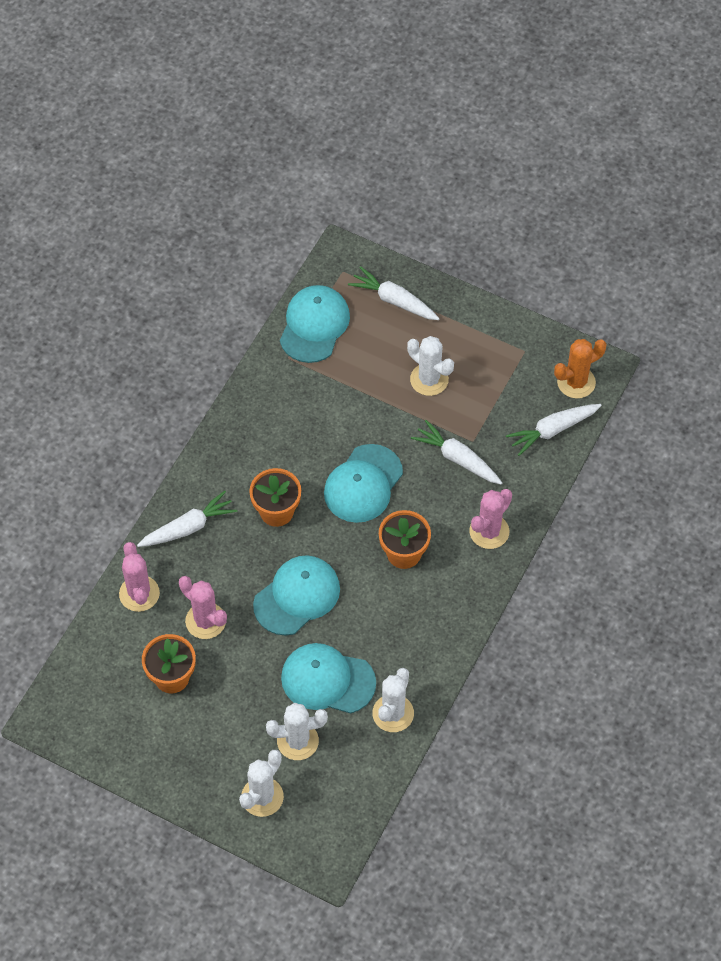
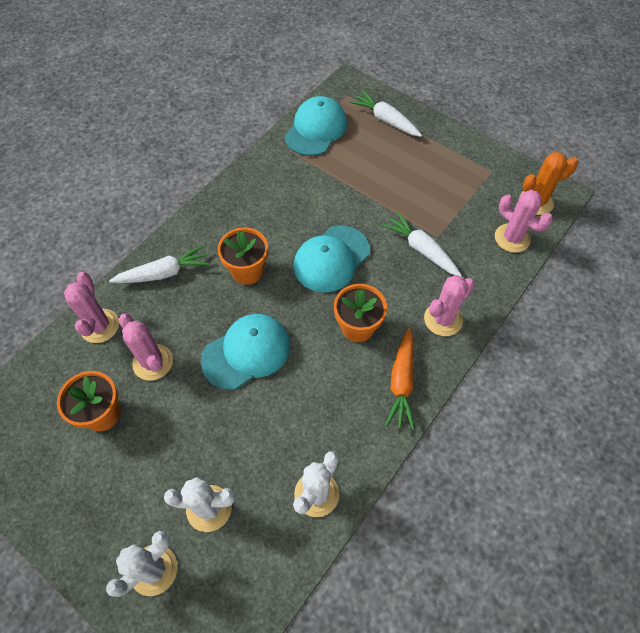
camera: 10 degrees right, 0 degrees up
turquoise cap [281,643,376,713] -> none
white cactus [407,336,454,396] -> none
white carrot [506,404,602,456] -> pink cactus [495,190,553,253]
none -> orange carrot [385,328,415,430]

